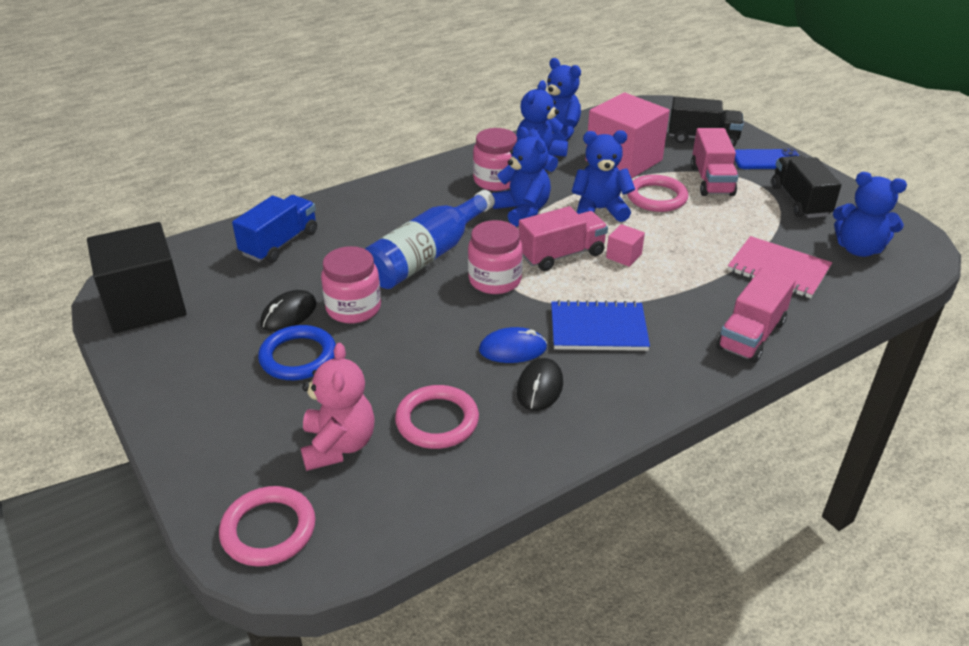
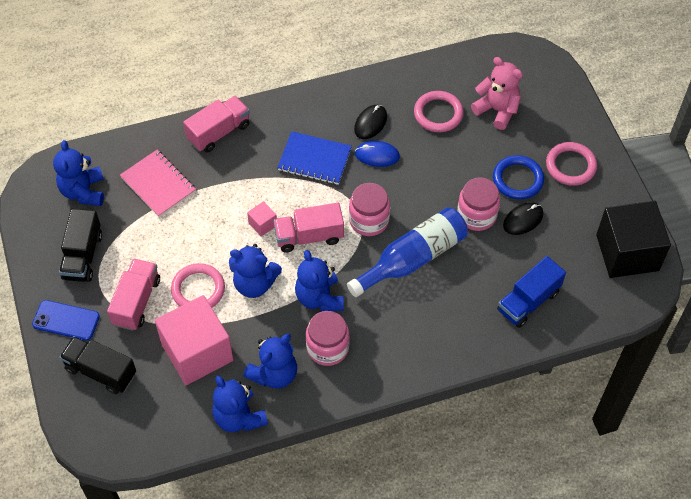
camera: 165 degrees left, 20 degrees up
pink ring [219,486,315,567] -> pink ring moved to [546,142,597,186]
pink teddy bear [301,343,375,471] -> pink teddy bear turned 120 degrees clockwise [471,57,523,130]
blue teddy bear [833,172,907,257] -> blue teddy bear turned 135 degrees counterclockwise [53,140,104,206]

